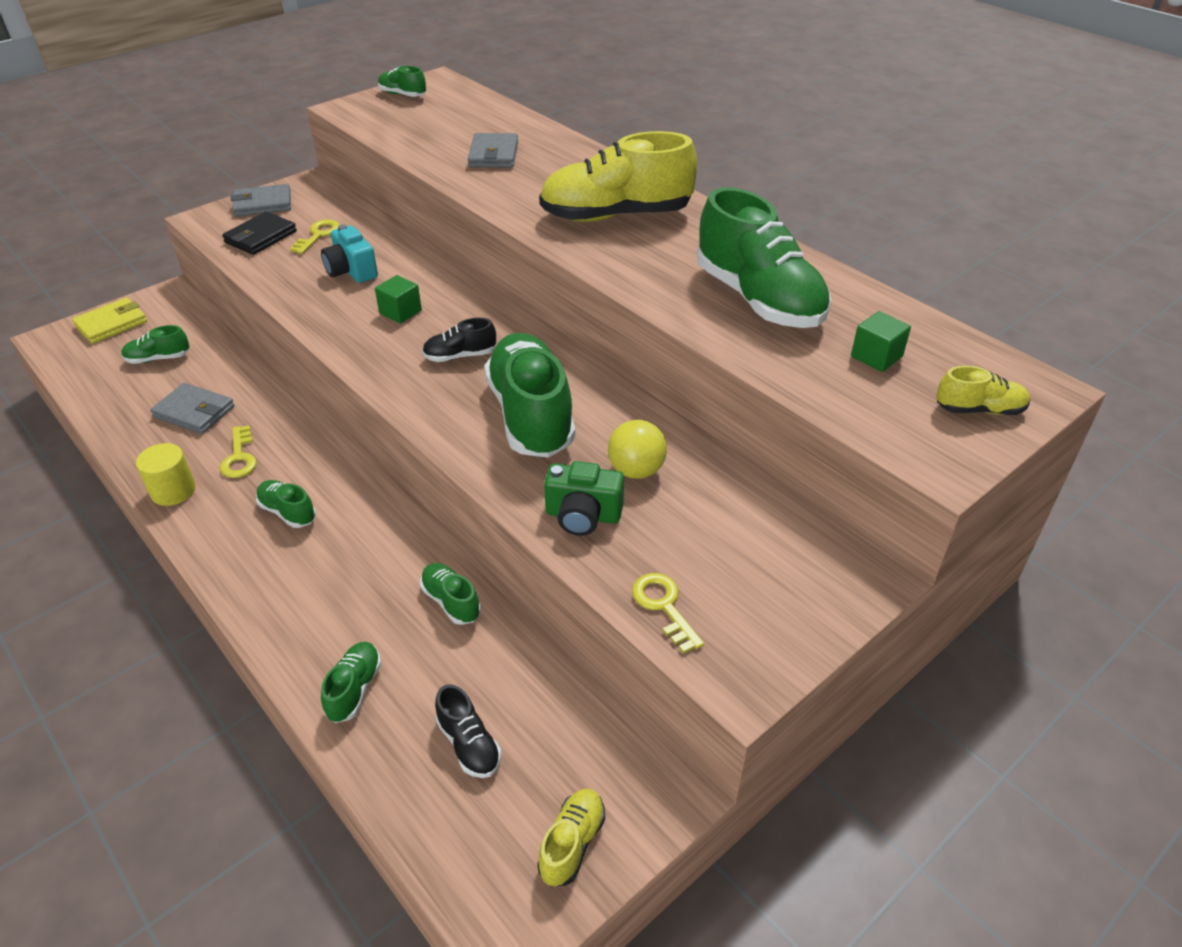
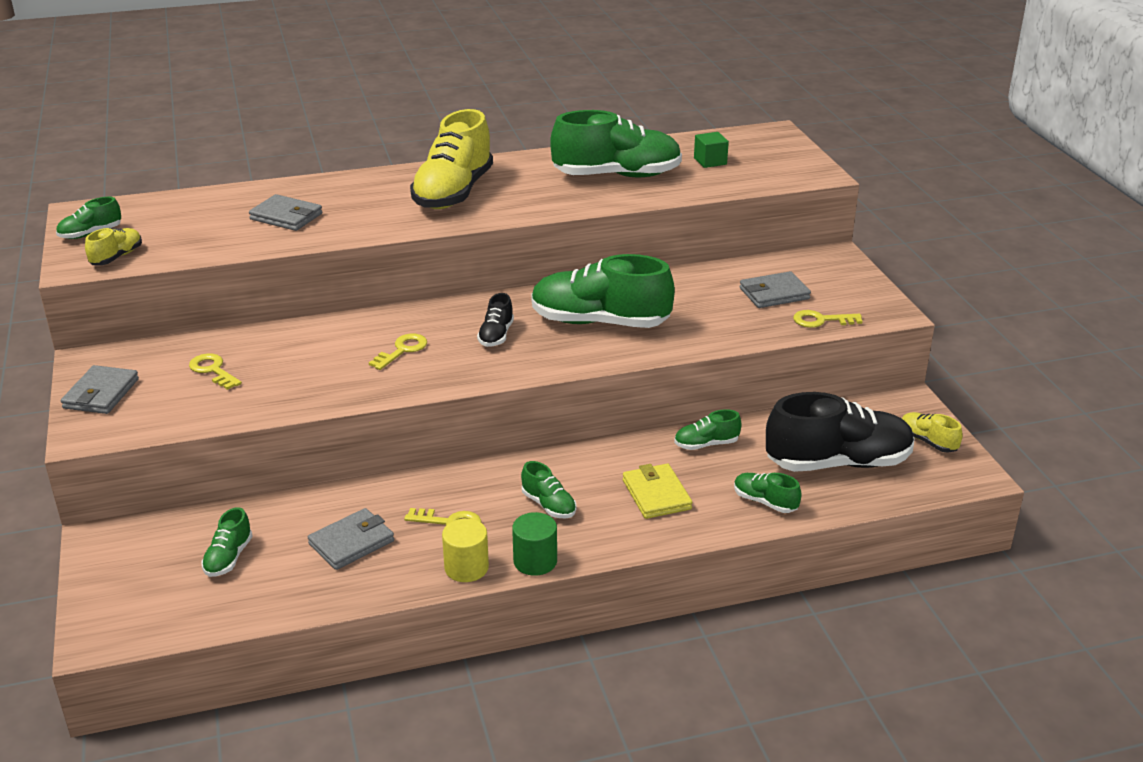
camera: 65 degrees left, 10 degrees down
yellow wallet [72,297,147,344] -> yellow wallet moved to [623,464,692,519]
black wallet [222,212,297,255] -> none
green shoe [256,480,316,528] -> green shoe turned 105 degrees counterclockwise [521,461,576,518]
turquoise camera [321,225,378,283] -> none
green cube [375,275,422,324] -> yellow key [369,334,427,370]
black shoe [435,684,501,778] -> black shoe [766,392,914,472], size x2.19
green camera [544,461,624,536] -> none
yellow ball [608,420,667,479] -> none
yellow shoe [937,366,1030,415] -> yellow shoe moved to [85,228,142,265]
none -> green cylinder [512,512,557,576]
none -> grey wallet [740,271,811,308]

